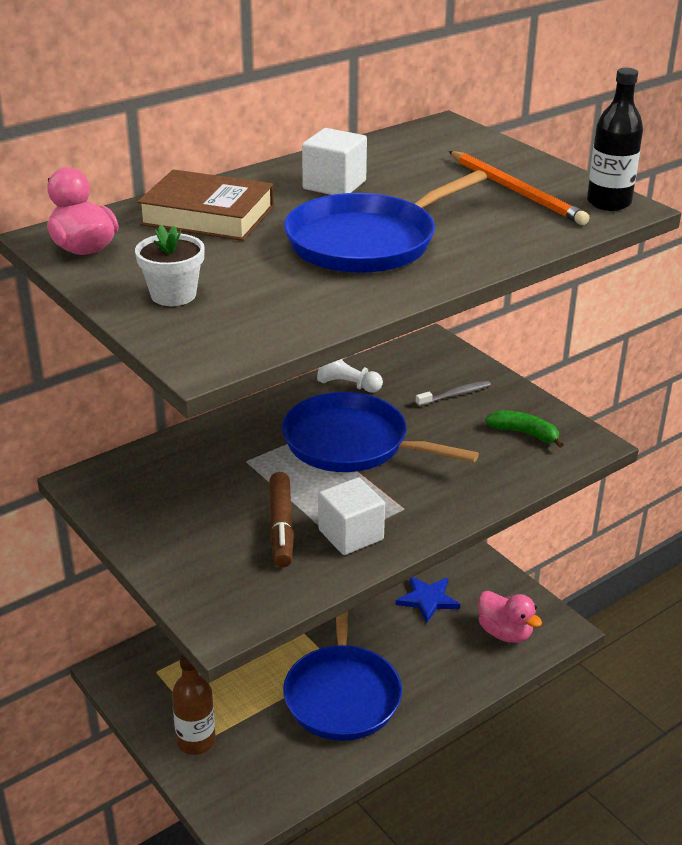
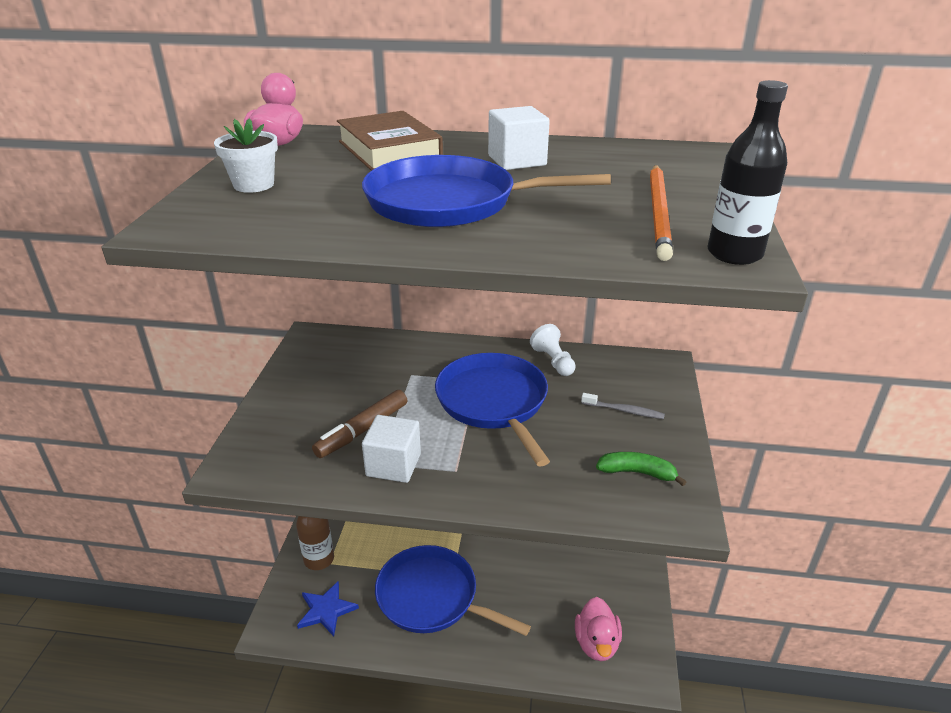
camera: 45 degrees right, 0 degrees up
blue pan [283,611,402,741] -> blue pan turned 75 degrees clockwise [375,545,531,636]
blue star [396,577,460,623] -> blue star moved to [297,581,359,636]
green banana [485,410,564,448] -> green banana turned 60 degrees counterclockwise [596,452,686,486]

